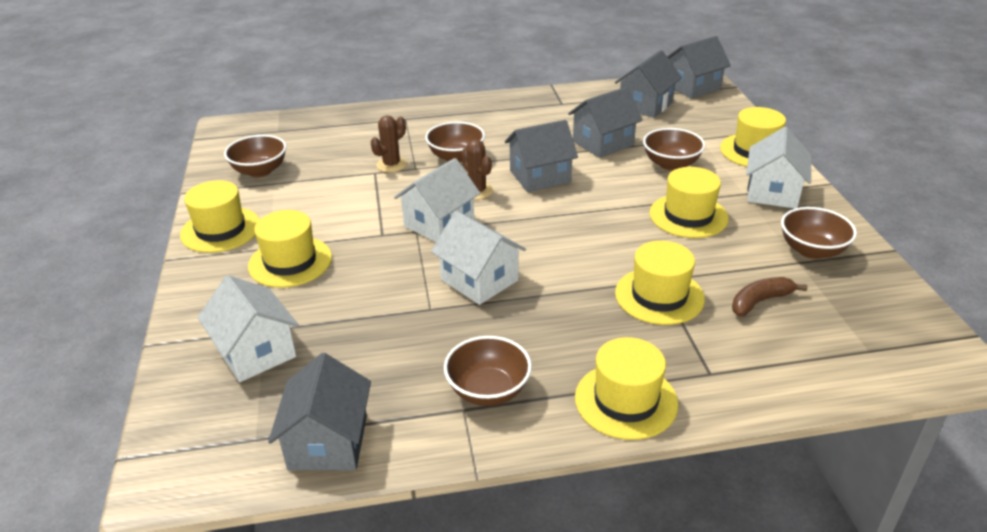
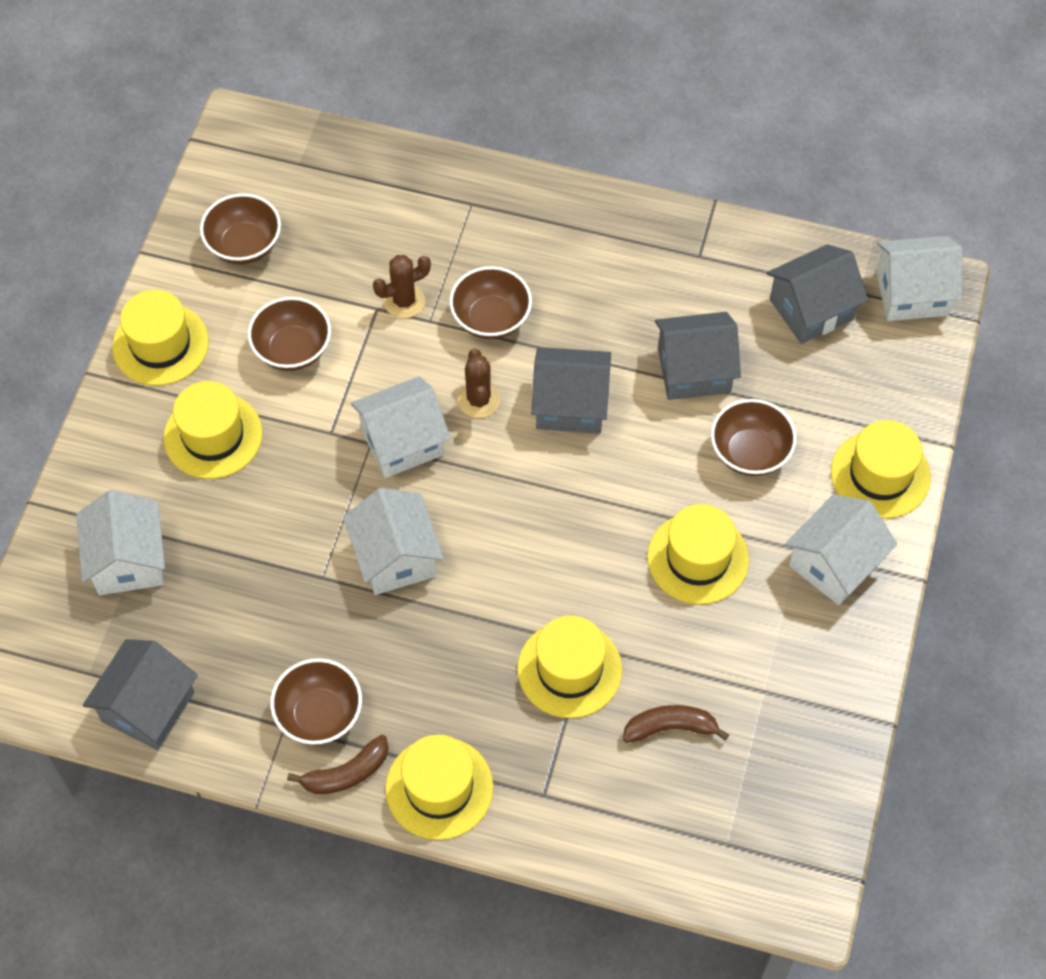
camera: 25 degrees right, 25 degrees up
grey house [667,36,731,99] -> white house [876,236,963,321]
brown bowl [781,207,857,259] -> brown bowl moved to [248,297,331,371]
none -> brown banana [287,735,389,794]

